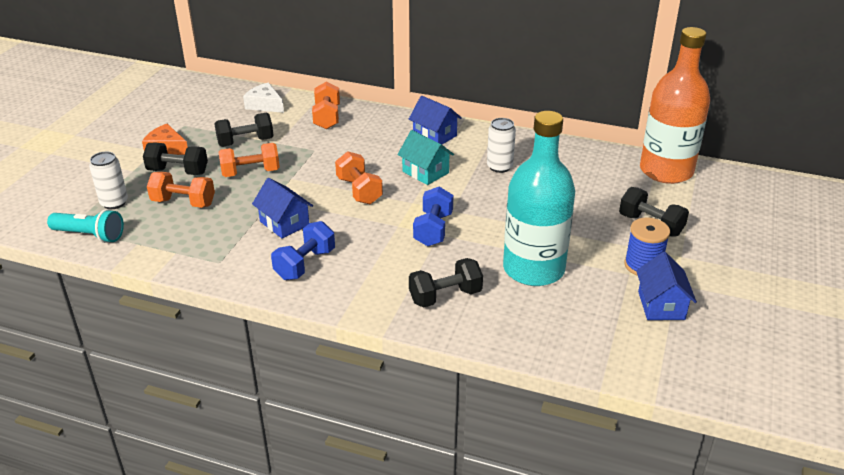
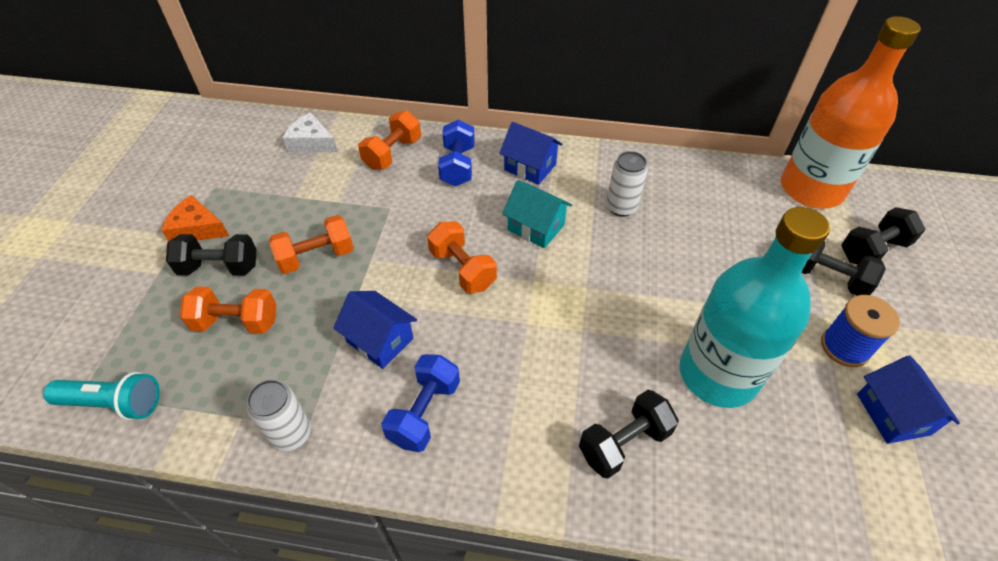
camera: 10 degrees left, 15 degrees up
white can [89,152,128,209] -> white can moved to [247,380,311,451]
black dumbbell [214,113,274,147] -> black dumbbell moved to [841,207,926,265]
orange dumbbell [312,82,340,129] -> orange dumbbell turned 45 degrees clockwise [358,111,421,170]
blue dumbbell [413,187,453,246] -> blue dumbbell moved to [438,120,475,186]

